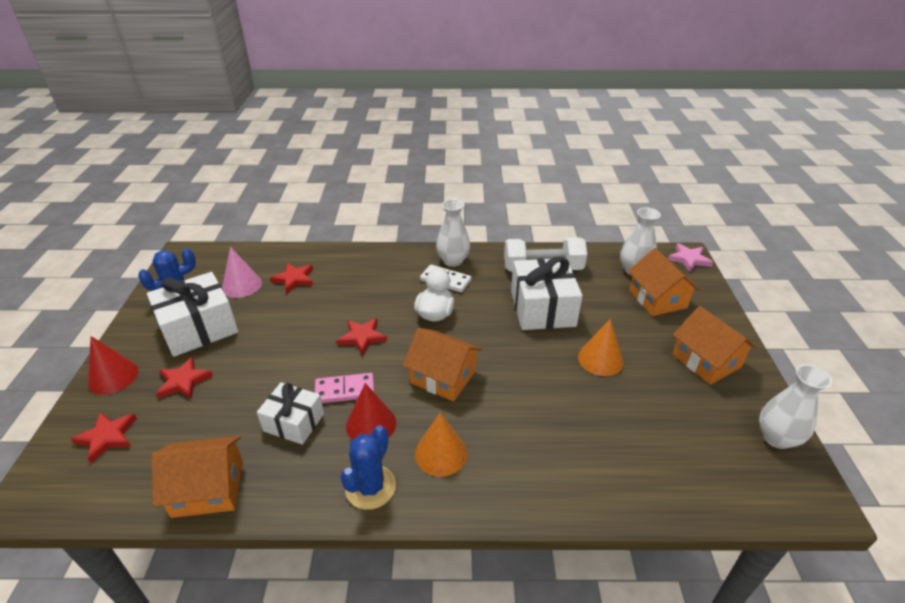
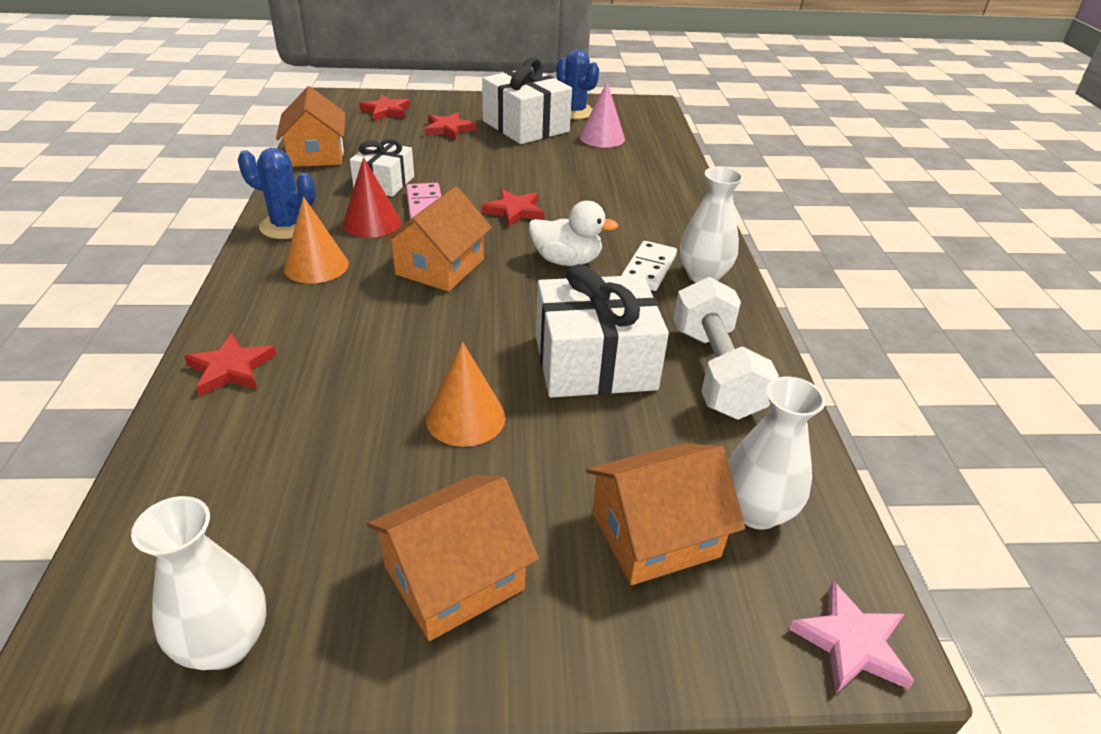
camera: 85 degrees right, 0 degrees up
red cone [88,336,139,395] -> none
red star [270,263,313,293] -> red star moved to [184,333,276,396]

